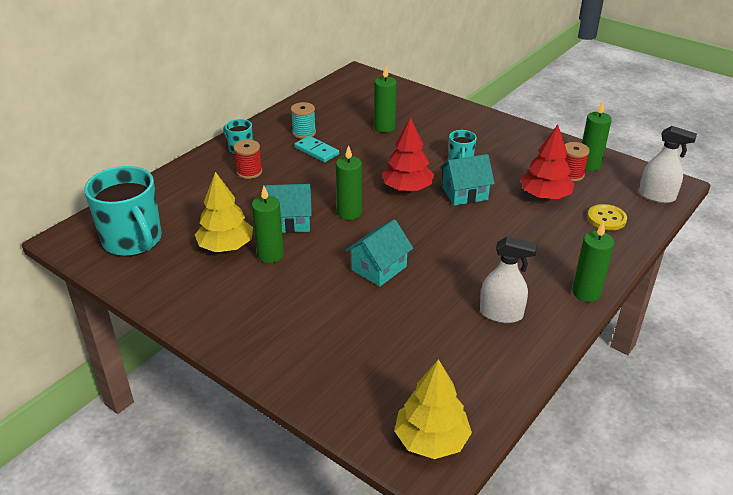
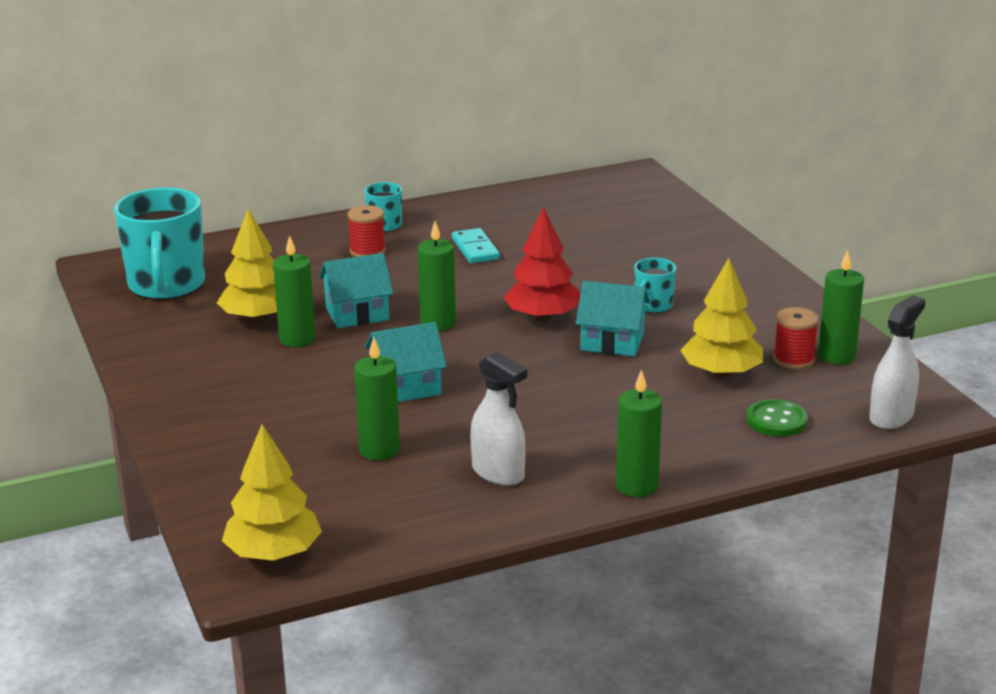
camera: 30 degrees right, 10 degrees down
turquoise house [265,184,312,233] -> turquoise house turned 45 degrees counterclockwise [319,253,393,328]
turquoise spool [291,102,316,139] -> none
green candle [374,66,397,133] -> green candle moved to [354,337,400,460]
red tree [520,124,574,200] -> yellow tree [680,258,763,378]
yellow button [587,204,627,231] -> green button [746,399,808,437]
white spray bottle [639,126,697,203] -> white spray bottle turned 105 degrees counterclockwise [869,295,925,429]

